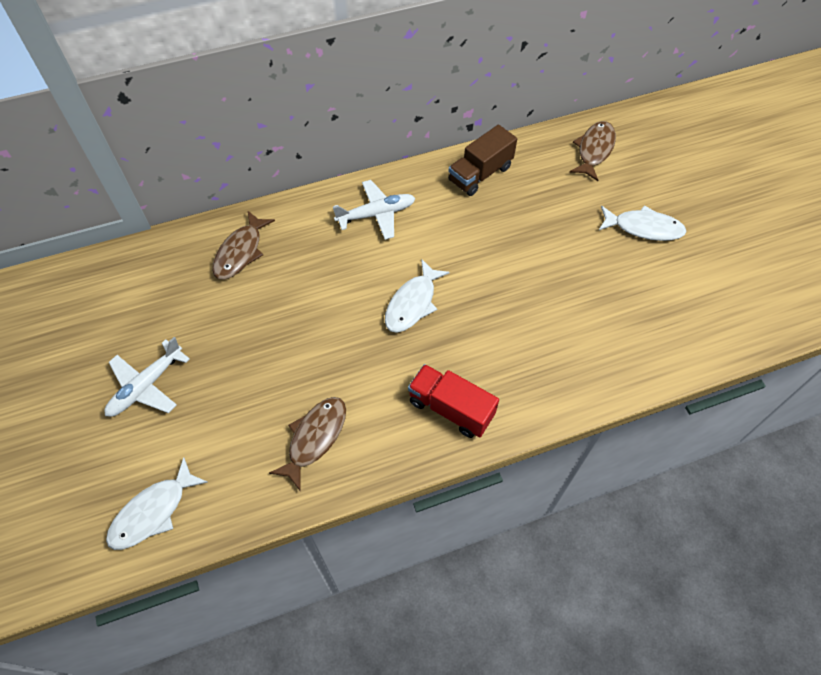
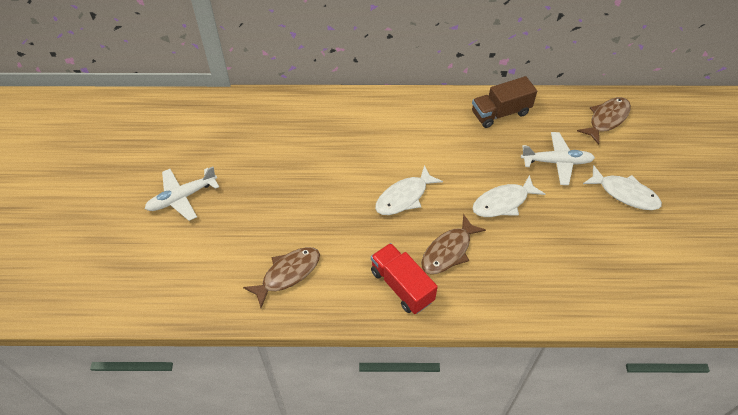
camera: 20 degrees right, 5 degrees down
white fish [106,457,208,550] -> white fish moved to [473,175,545,217]
brown fish [212,211,275,280] -> brown fish moved to [421,214,486,274]
white plane [333,180,415,240] -> white plane moved to [521,132,595,185]

